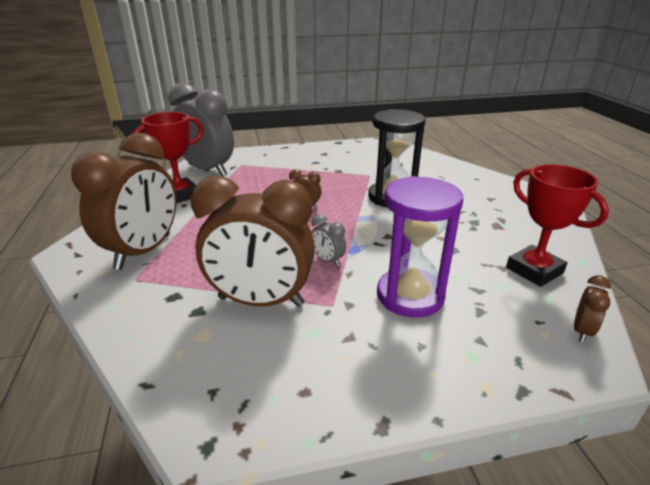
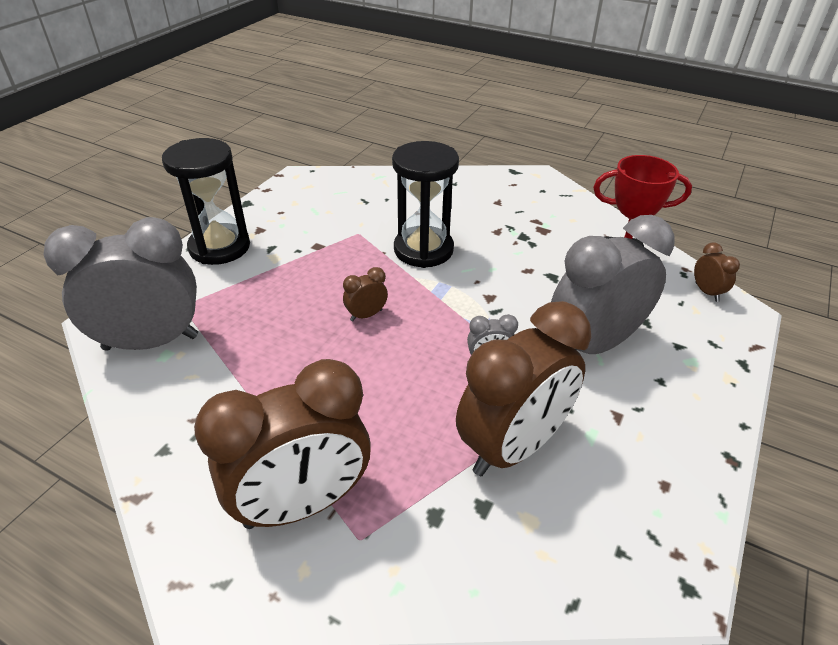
camera: 50 degrees left, 10 degrees up
brown clock [71,133,176,270] -> brown clock turned 90 degrees clockwise [194,359,371,529]
red trophy [132,112,204,203] -> none
purple hourglass [377,176,463,318] -> grey clock [551,215,675,354]
none -> black hourglass [162,138,250,265]

